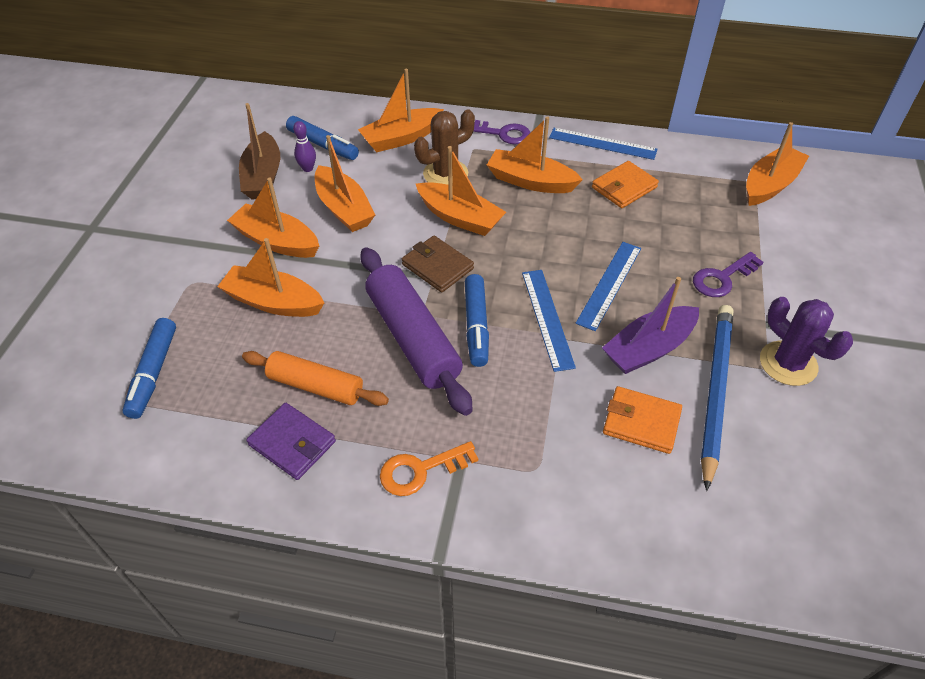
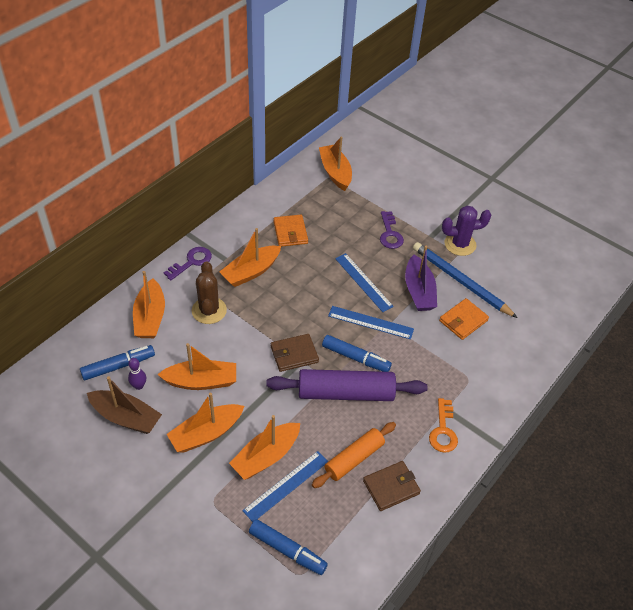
camera: 65 degrees left, 0 degrees up
purple wallet [246,403,336,480] -> brown wallet [363,461,421,511]
orange boat [416,146,506,236] -> none
blue ruler [549,128,658,160] -> blue ruler moved to [242,451,328,522]

